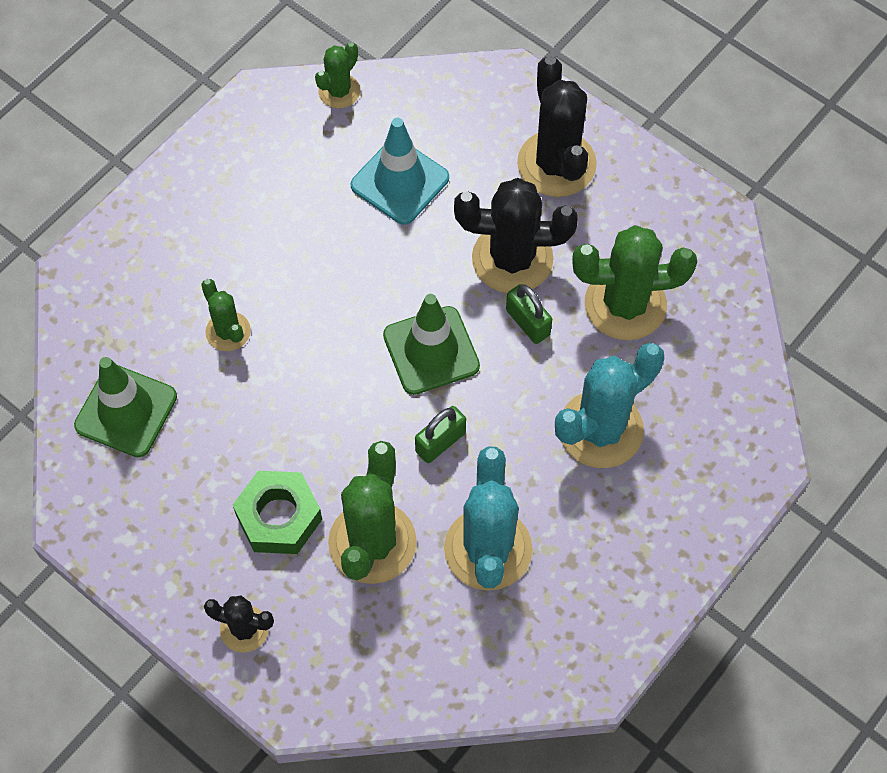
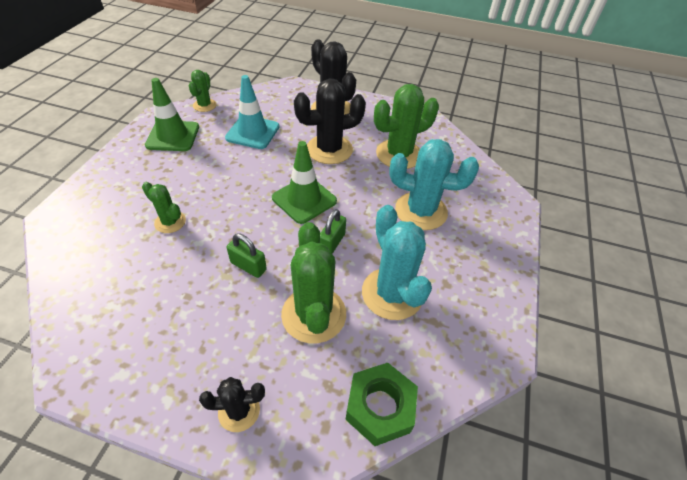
camera: 25 degrees left, 15 degrees down
green traffic cone [74,357,177,457] -> green traffic cone moved to [145,78,199,151]
green nut [233,471,322,554] -> green nut moved to [345,363,418,446]
green padlock [506,284,552,344] -> green padlock moved to [227,234,267,278]
turquoise cactus [555,343,664,468] -> turquoise cactus turned 75 degrees clockwise [389,139,479,230]

